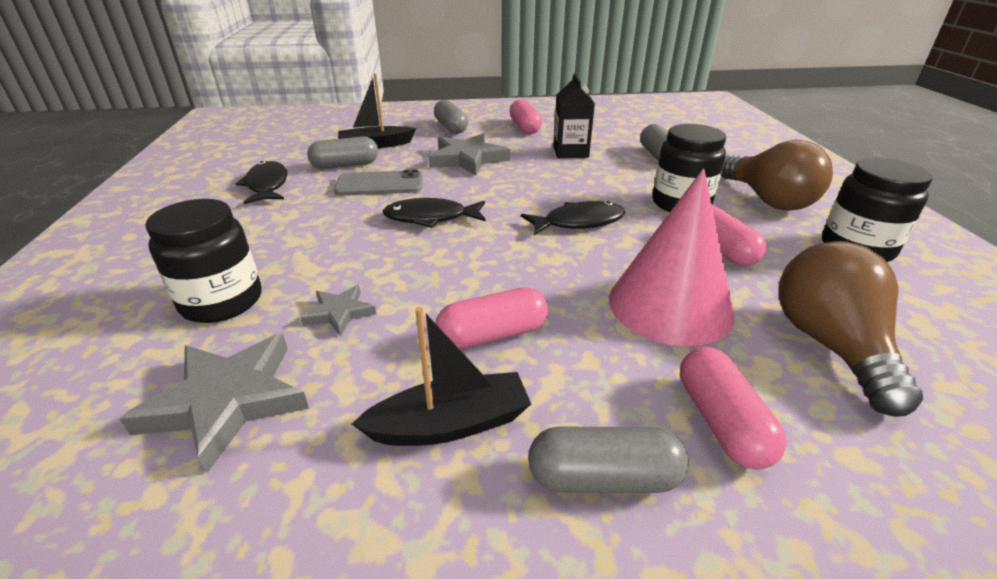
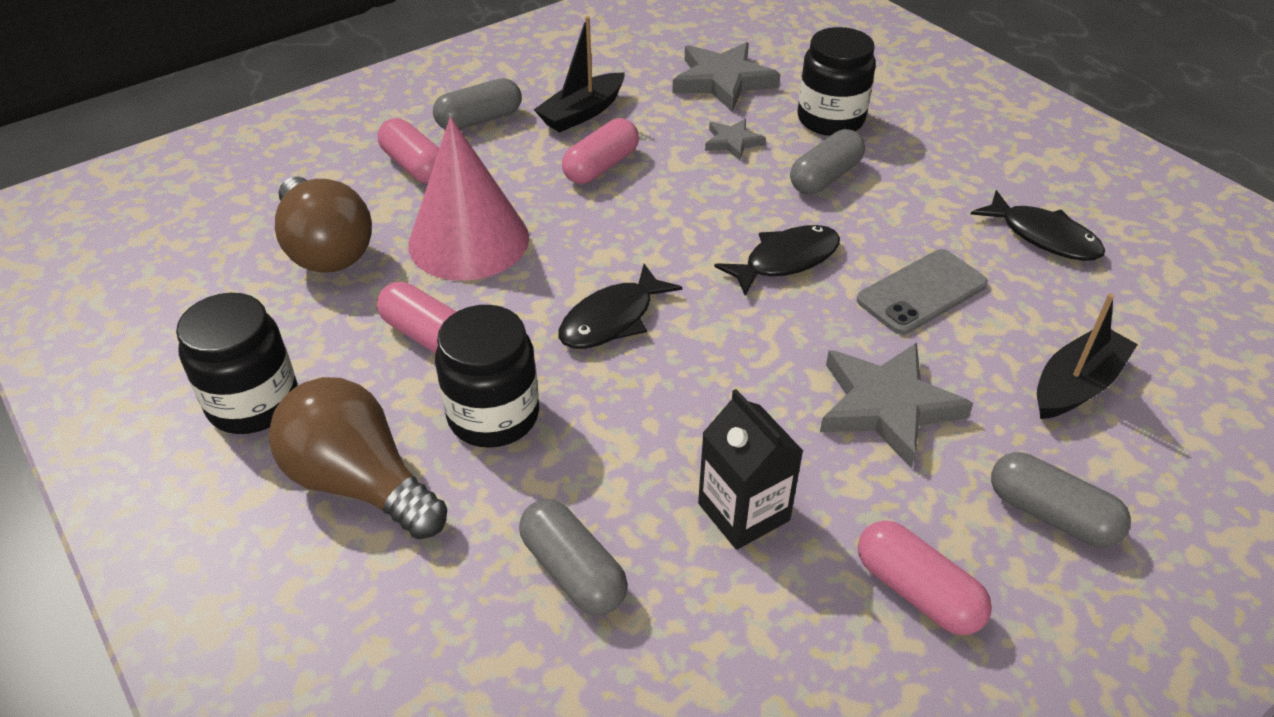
camera: 150 degrees right, 10 degrees up
grey capsule [307,136,378,169] -> grey capsule moved to [790,129,865,194]

